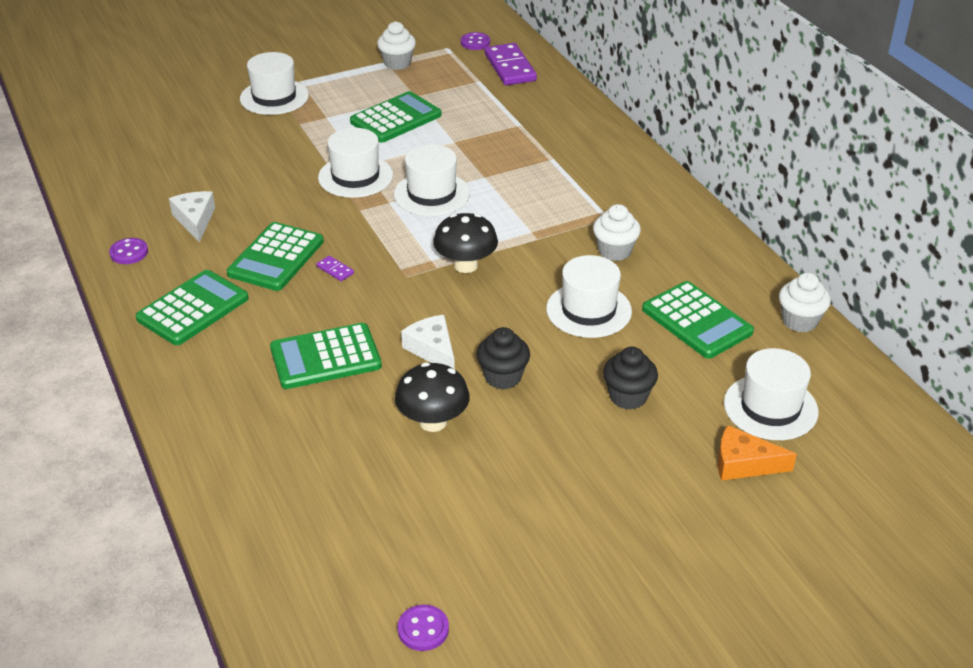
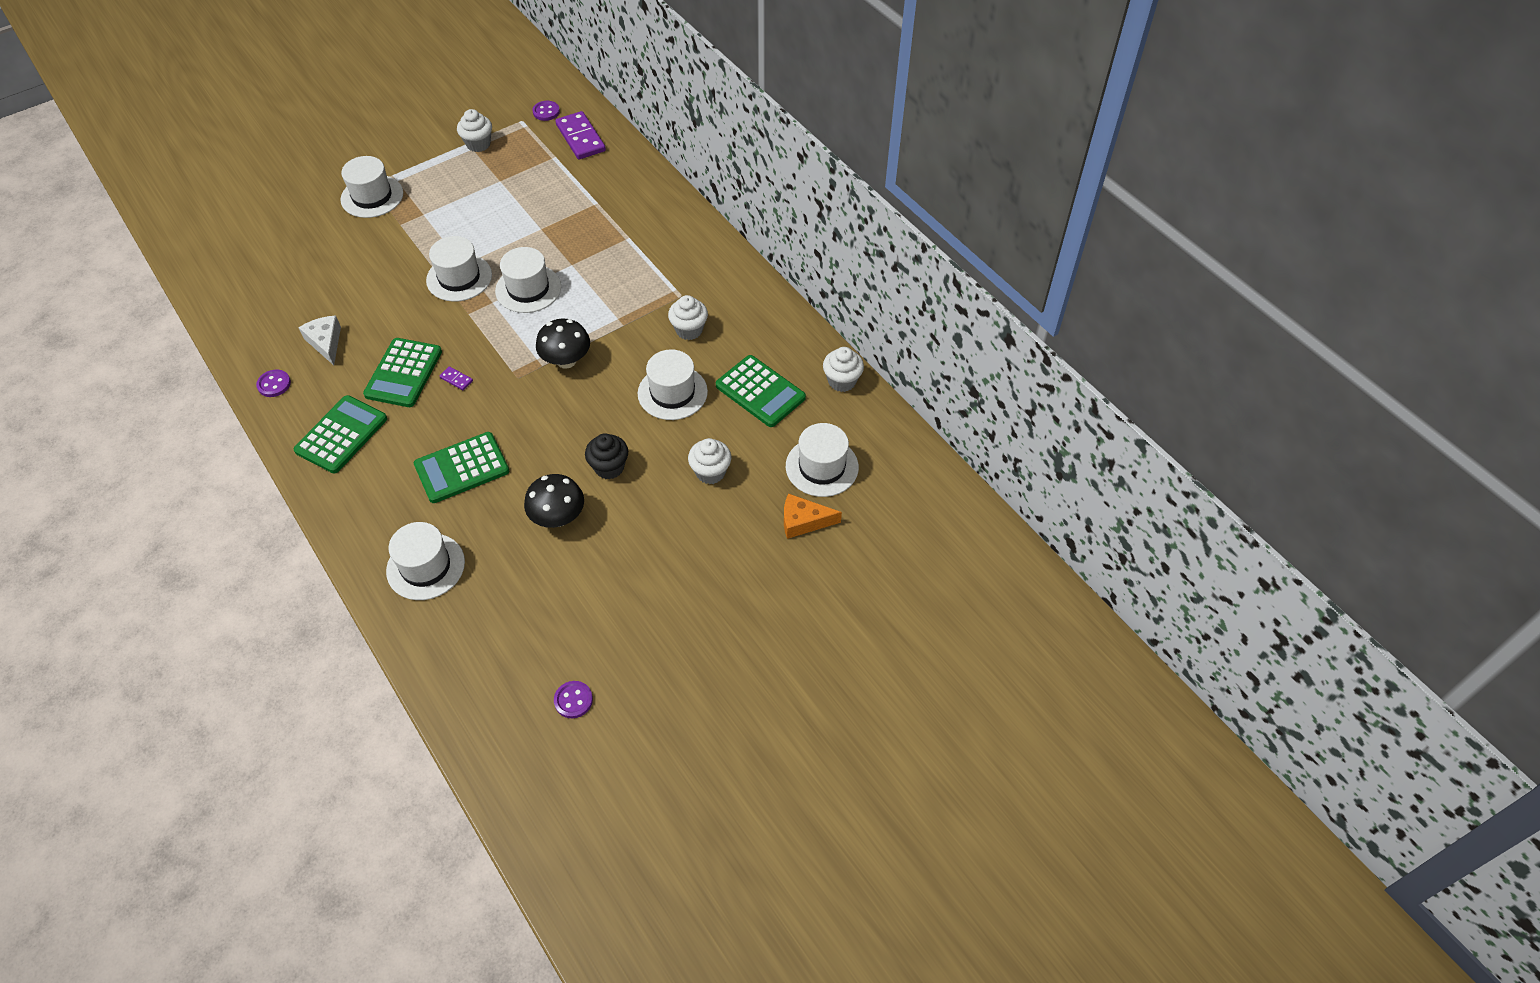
camera: 10 degrees left, 15 degrees up
green calculator [350,91,442,143] -> none
white cheese [401,315,455,369] -> none
black cupcake [603,347,658,410] -> white cupcake [688,438,731,484]
none -> white hat [386,522,465,600]

